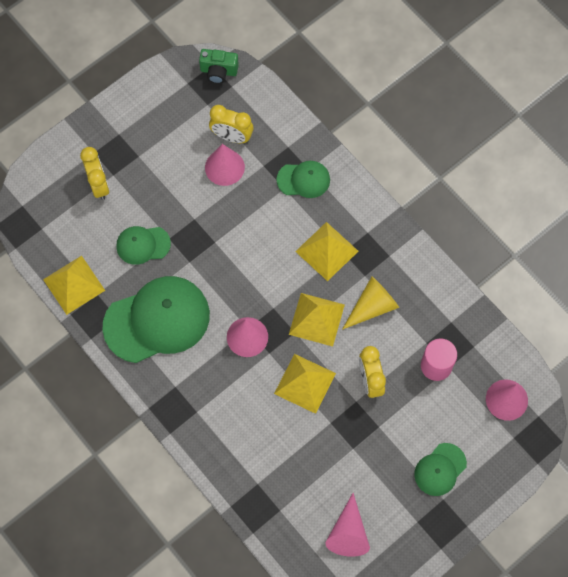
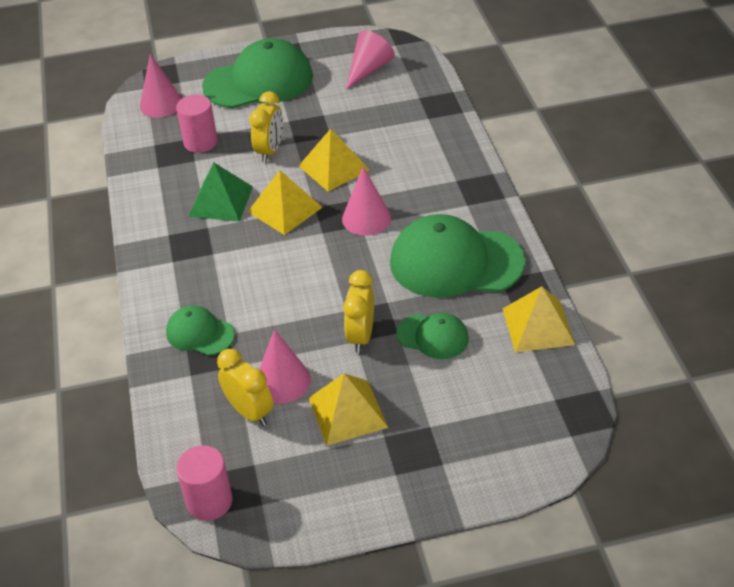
camera: 150 degrees left, 25 degrees down
yellow clock [80,147,109,200] -> yellow clock moved to [343,270,374,353]
green camera [199,49,239,84] -> pink cylinder [176,445,233,521]
yellow pyramid [295,222,358,281] -> yellow pyramid moved to [309,373,388,446]
yellow cone [342,277,399,330] -> green pyramid [188,163,253,222]
green cap [414,443,467,496] -> green cap [202,38,313,108], size x1.96

